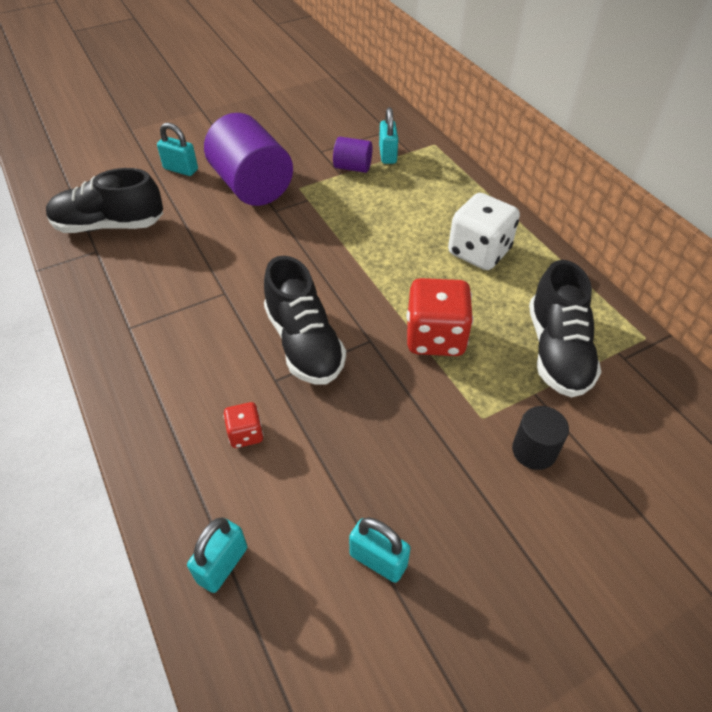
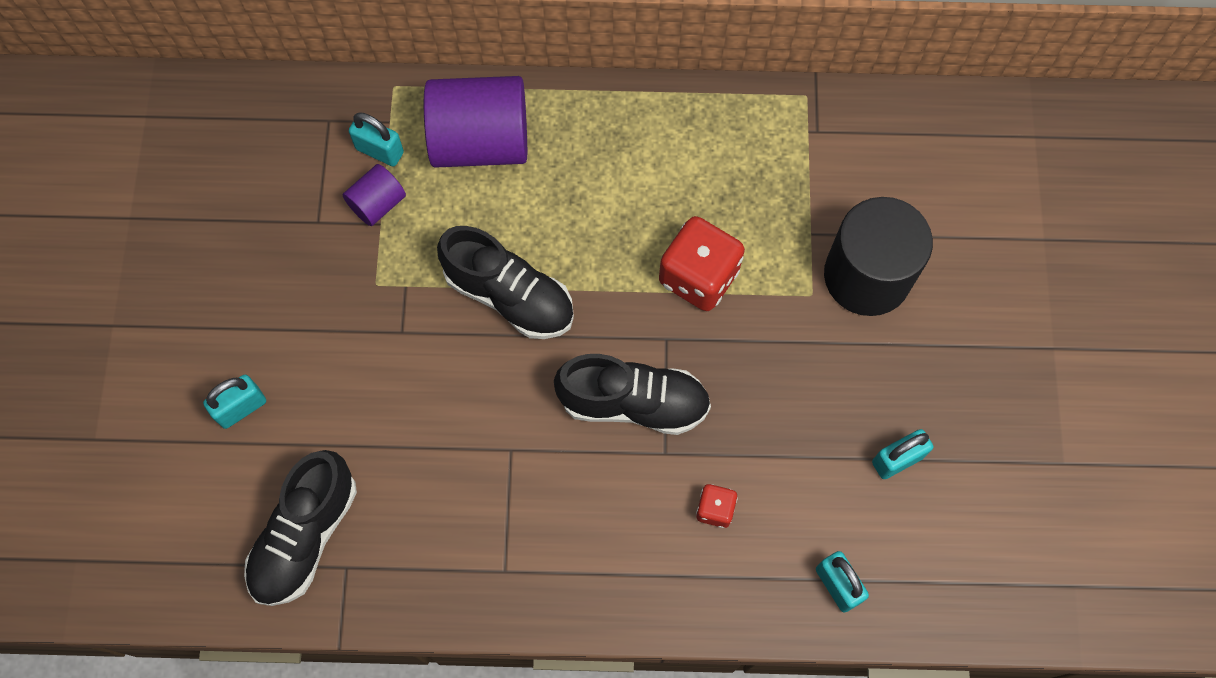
camera: 60 degrees left, 20 degrees up
purple cylinder [204,113,293,206] -> purple cylinder moved to [424,76,527,168]
white dice [448,193,520,270] -> none
black cylinder [512,406,569,470] -> black cylinder [824,197,933,316], size x2.03
black shoe [529,260,602,398] -> black shoe moved to [437,226,574,339]

